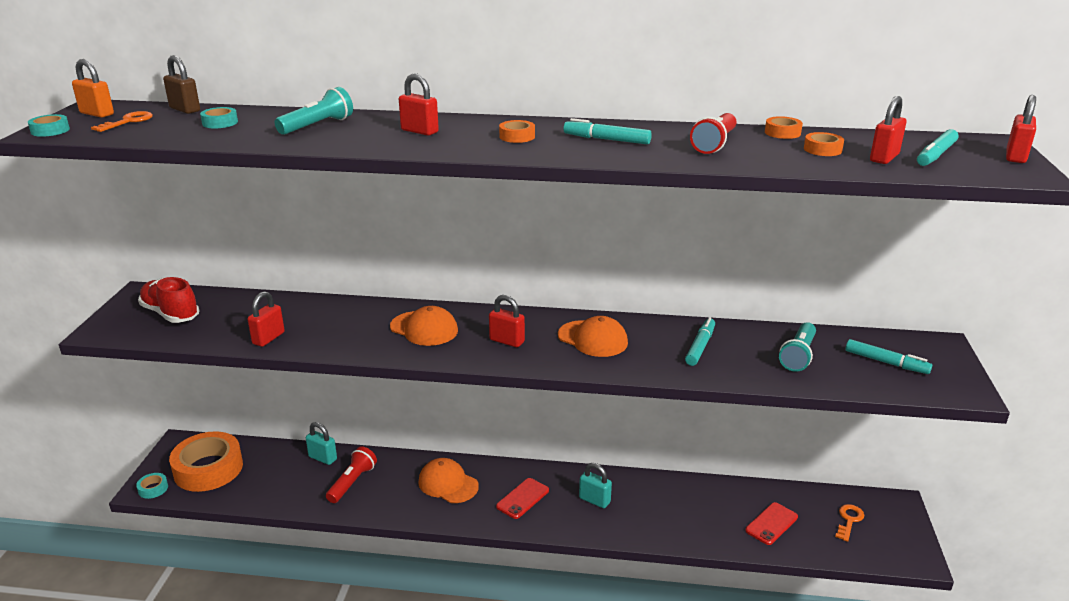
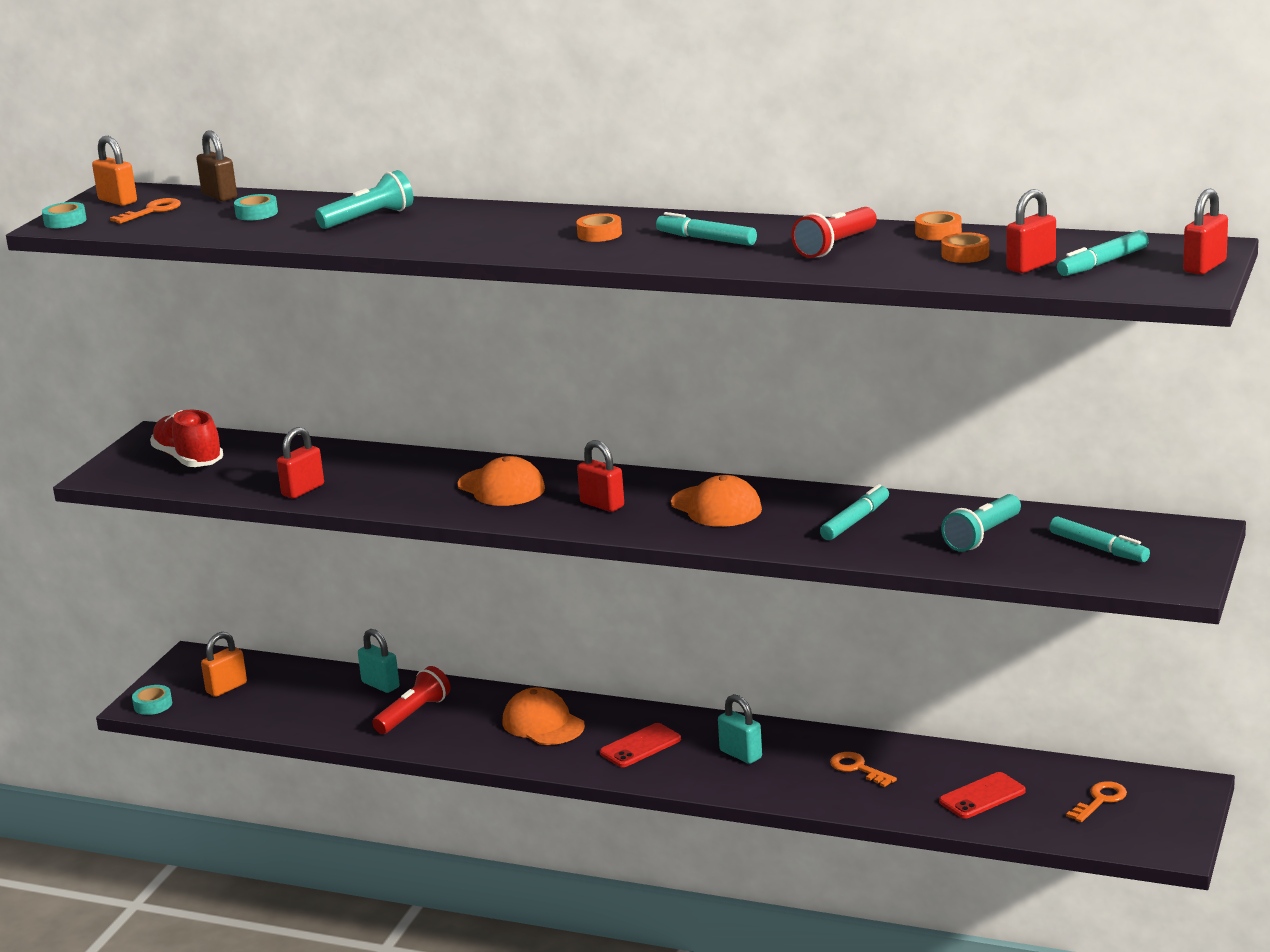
camera: 15 degrees right, 5 degrees down
orange tape [169,431,243,492] -> orange padlock [201,632,247,697]
red padlock [399,73,439,136] -> none
none -> orange key [830,752,897,787]

